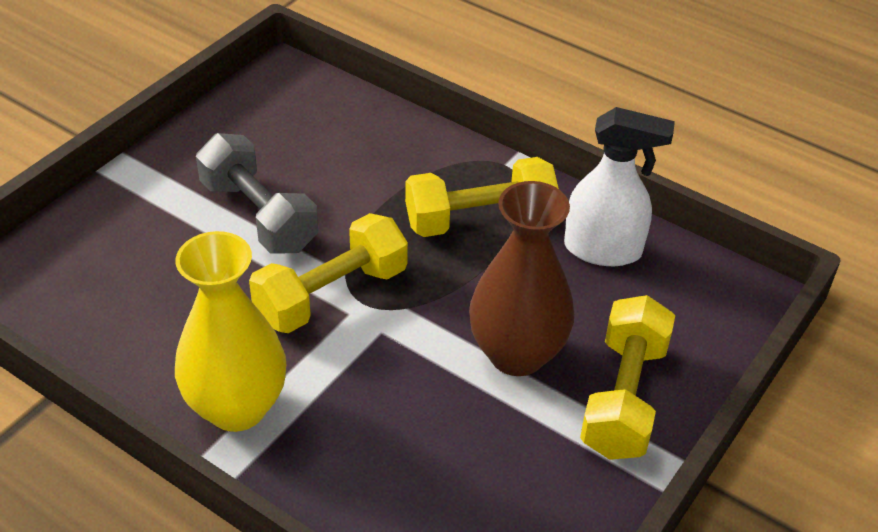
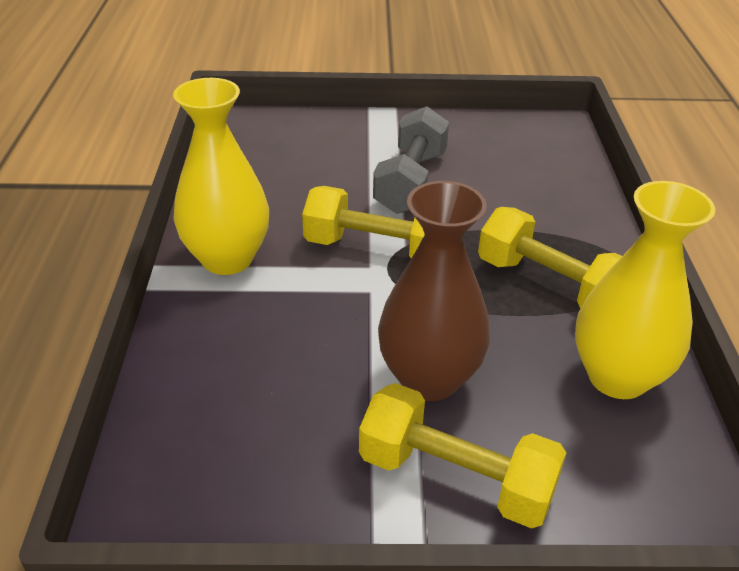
camera: 55 degrees right, 5 degrees down
white spray bottle [564,107,675,266] -> yellow vase [575,181,715,399]
yellow dumbbell [580,295,675,460] -> yellow dumbbell turned 45 degrees clockwise [359,383,566,528]

